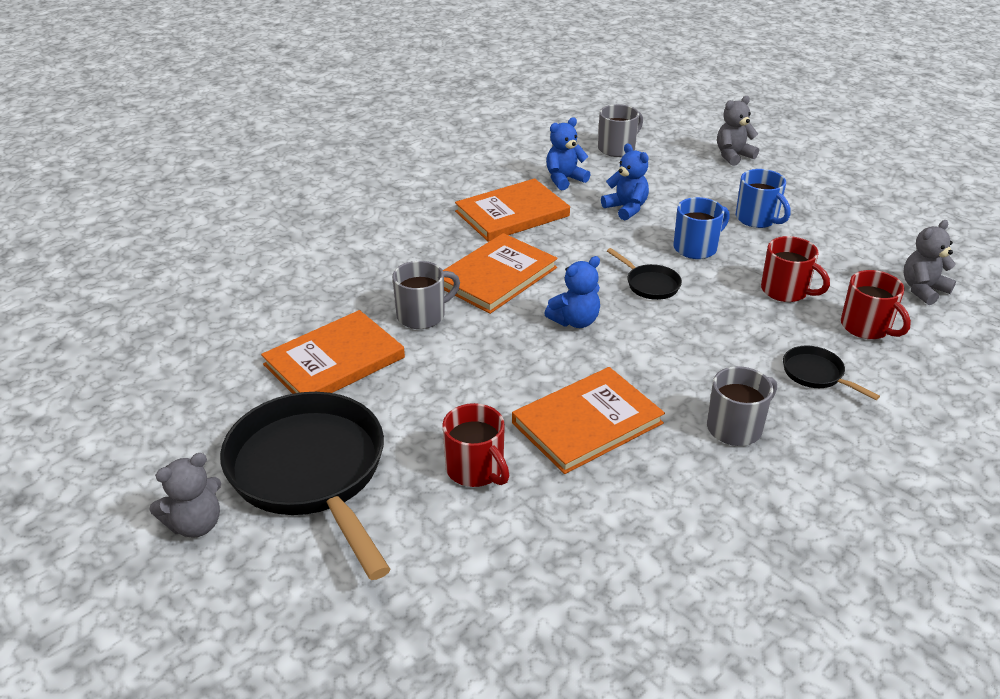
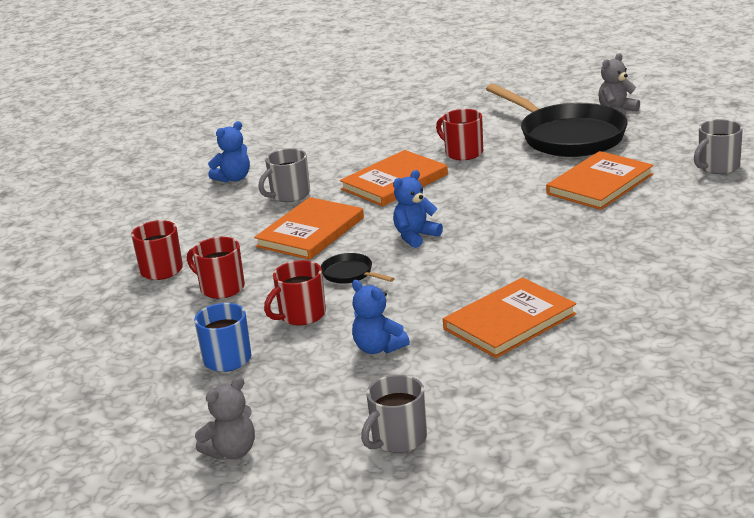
camera: 175 degrees right, 10 degrees down
grey mug [392,261,460,329] -> grey mug moved to [694,119,743,174]
orange book [443,233,558,314] -> orange book moved to [254,197,364,260]
blue teddy bear [546,117,590,190] -> blue teddy bear moved to [208,121,250,183]
blue mug [673,197,730,259] -> red mug [264,260,326,326]
black pan [783,345,880,400] -> none
grey teddy bear [903,220,956,305] -> none

